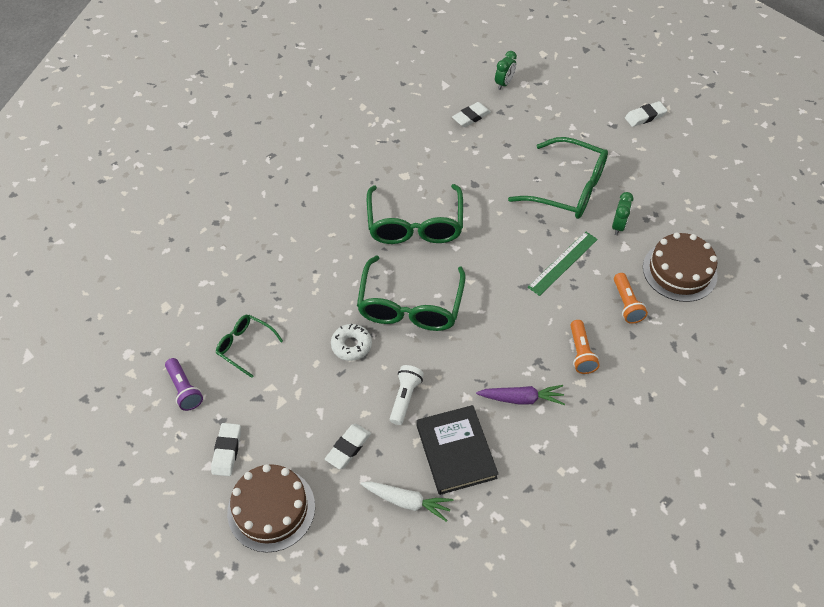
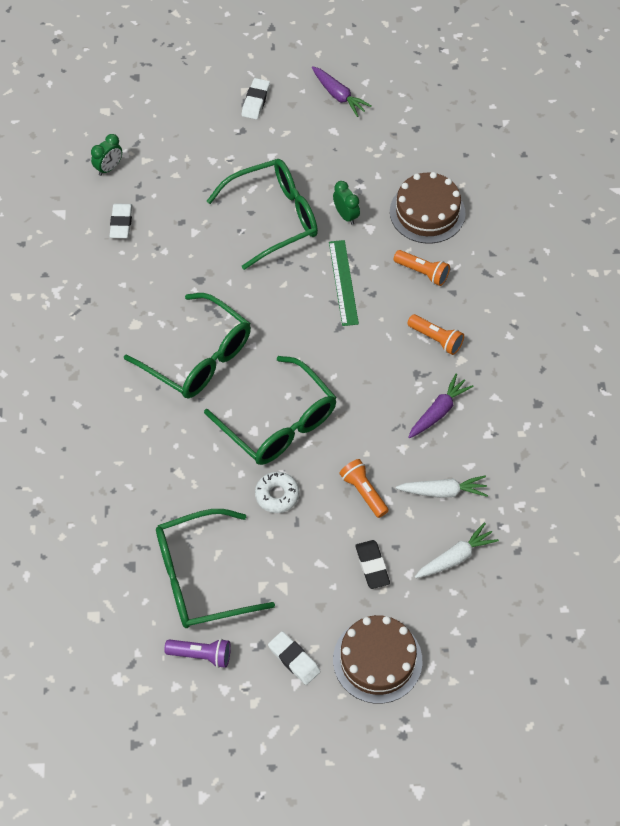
camera: 50 degrees left, 5 degrees up
green glasses [216,315,283,378] -> green glasses [156,509,275,628], size x1.89
white eraser [325,424,371,469] -> black eraser [355,540,390,589]
white flashlight [390,365,424,425] -> orange flashlight [339,459,389,518]
black book [416,405,498,495] -> white carrot [396,475,488,498]
green clock [495,51,517,90] -> green clock turned 60 degrees clockwise [91,134,122,176]
none -> purple carrot [312,66,372,117]

